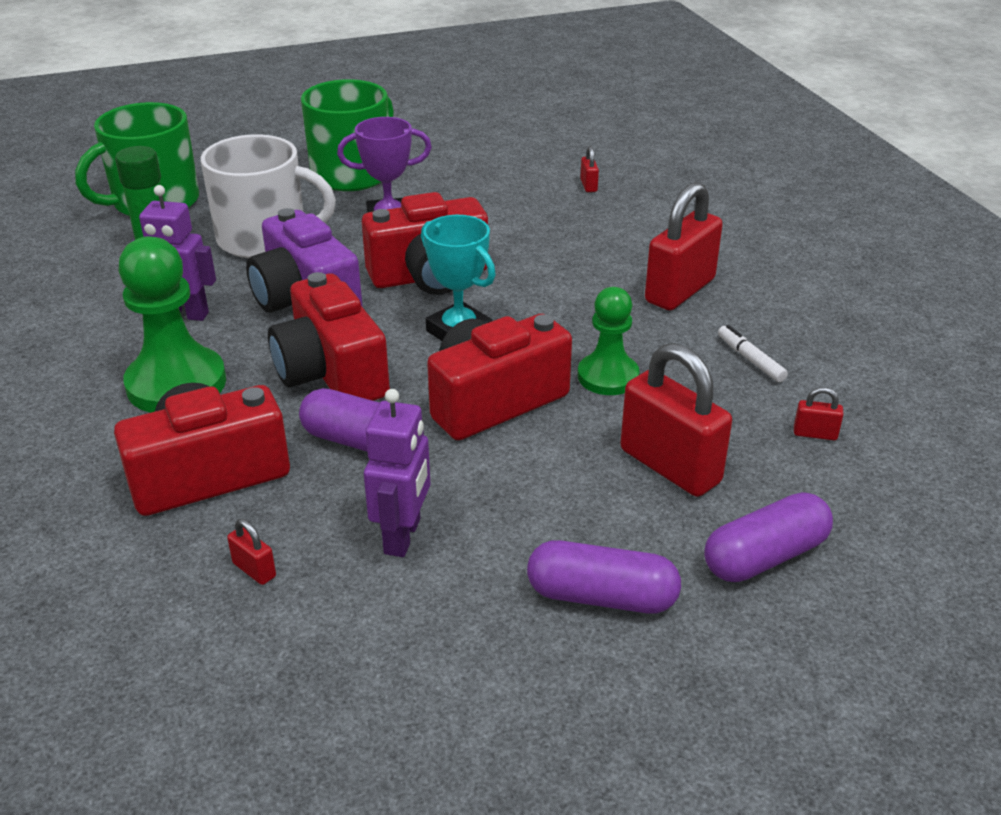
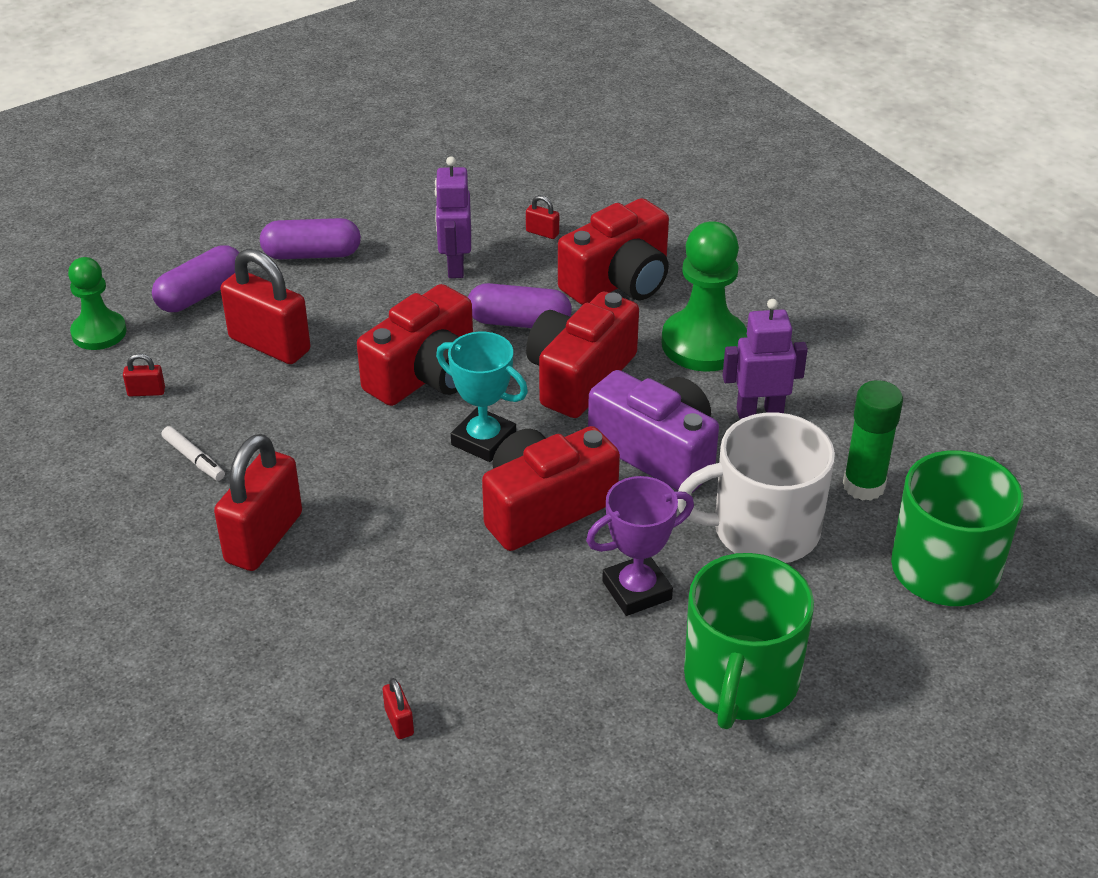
camera: 165 degrees right, 5 degrees up
red camera [268,272,390,401] -> red camera turned 105 degrees counterclockwise [526,292,639,418]
green pawn [578,287,640,395] -> green pawn moved to [68,257,127,350]

